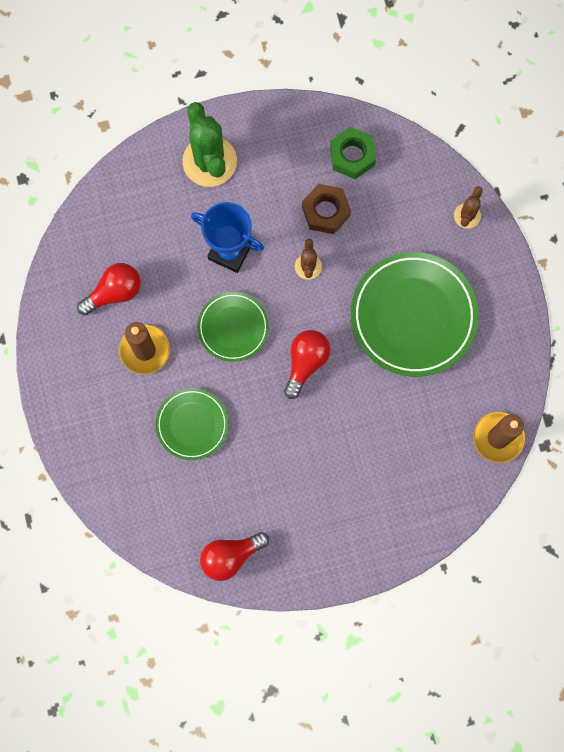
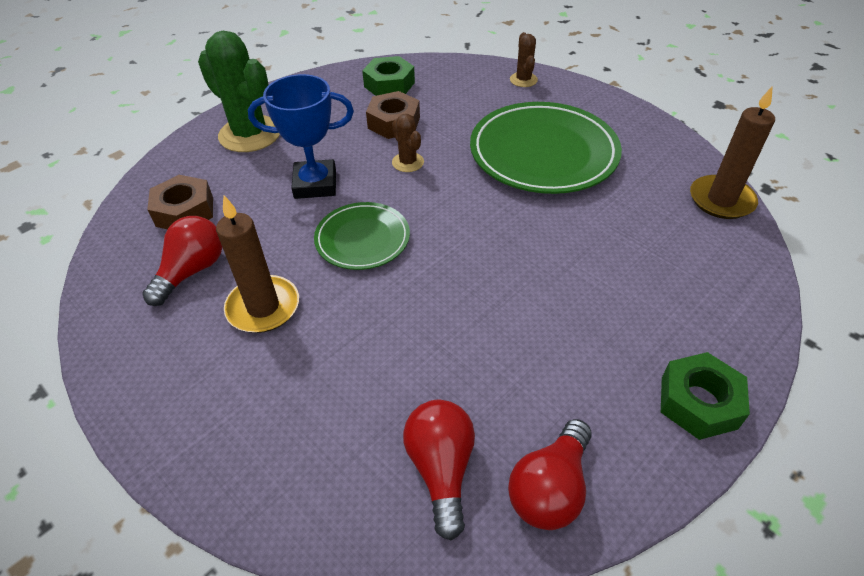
camera: 30 degrees left, 30 degrees down
green plate [156,388,228,460] -> none
red light bulb [284,330,330,399] -> red light bulb moved to [403,400,475,540]
none -> brown nut [147,175,213,229]
none -> green nut [661,352,750,440]

